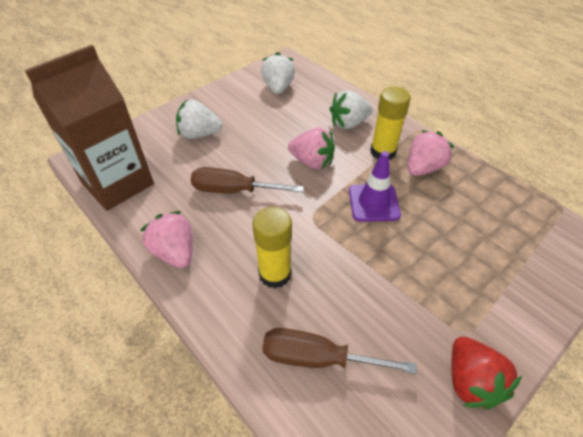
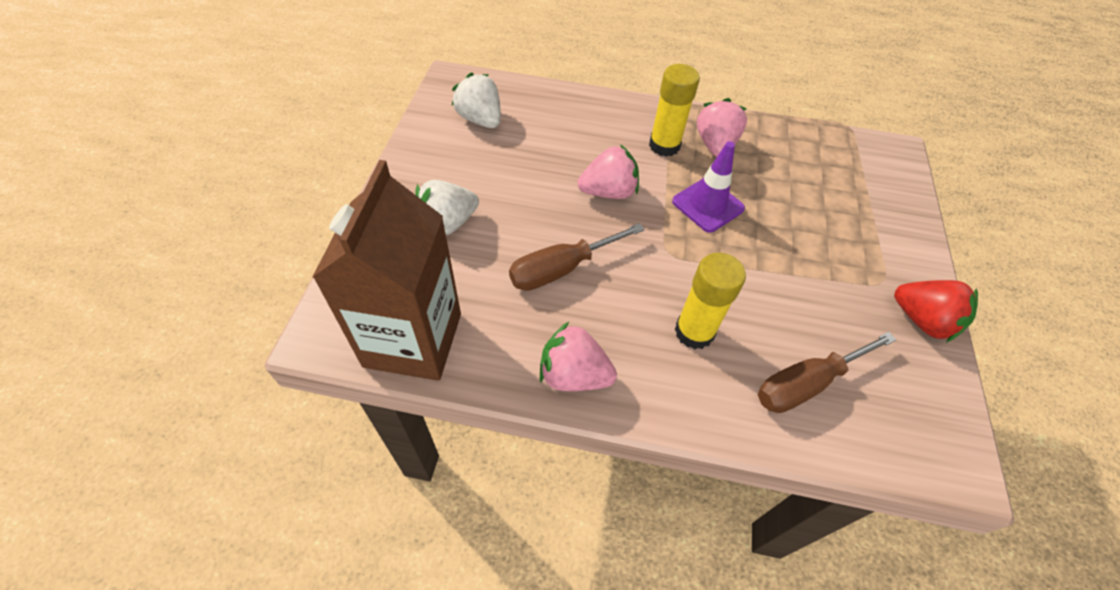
camera: 40 degrees left, 5 degrees up
white strawberry [330,90,373,129] -> none

